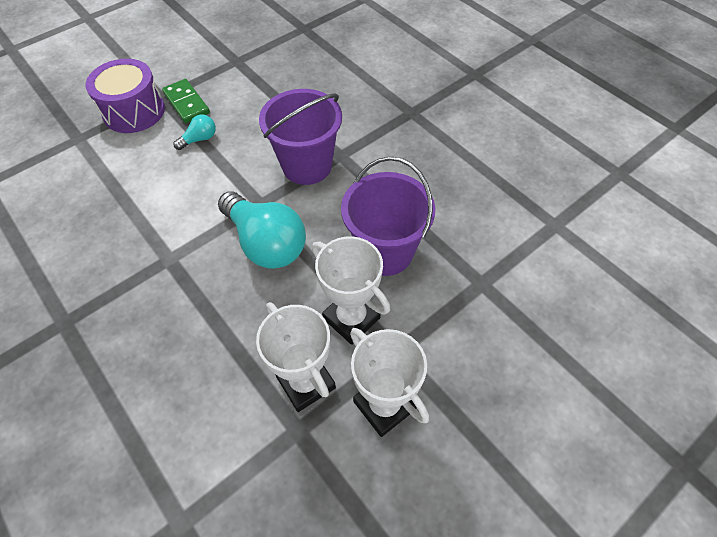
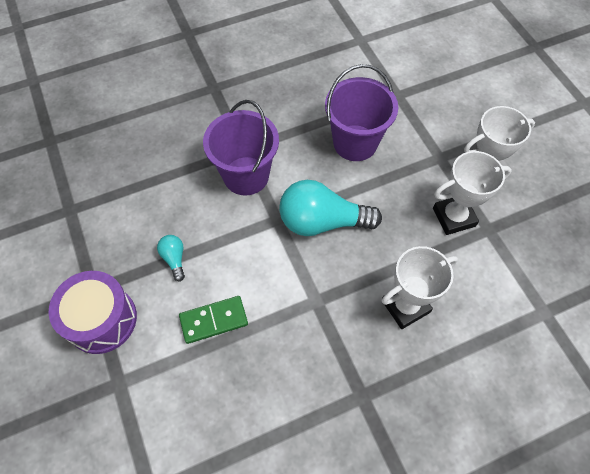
camera: 75 degrees left, 5 degrees up
green domino [162,79,210,123] -> green domino moved to [179,296,248,344]
turquoise light bulb [218,191,306,269] -> turquoise light bulb turned 150 degrees counterclockwise [279,180,382,236]
white trophy [312,237,390,345] -> white trophy moved to [381,246,458,329]

